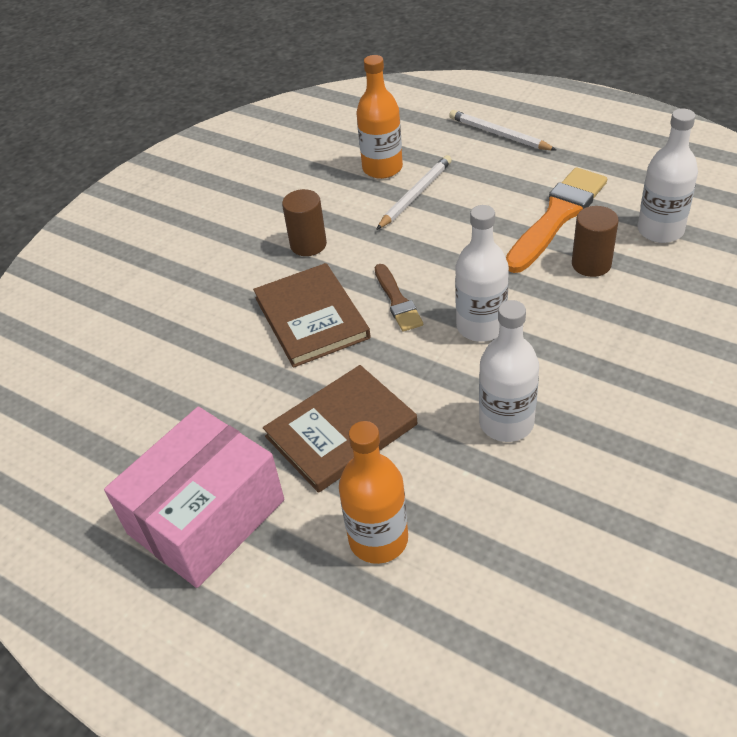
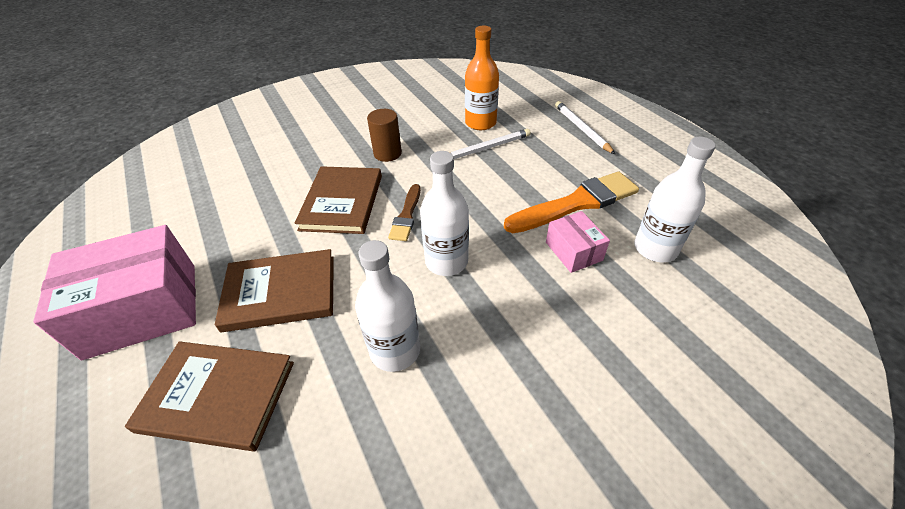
camera: 25 degrees right, 0 degrees up
orange bottle [339,421,408,564] -> brown book [125,341,294,452]
brown cylinder [572,206,619,277] -> pink box [546,211,610,273]

